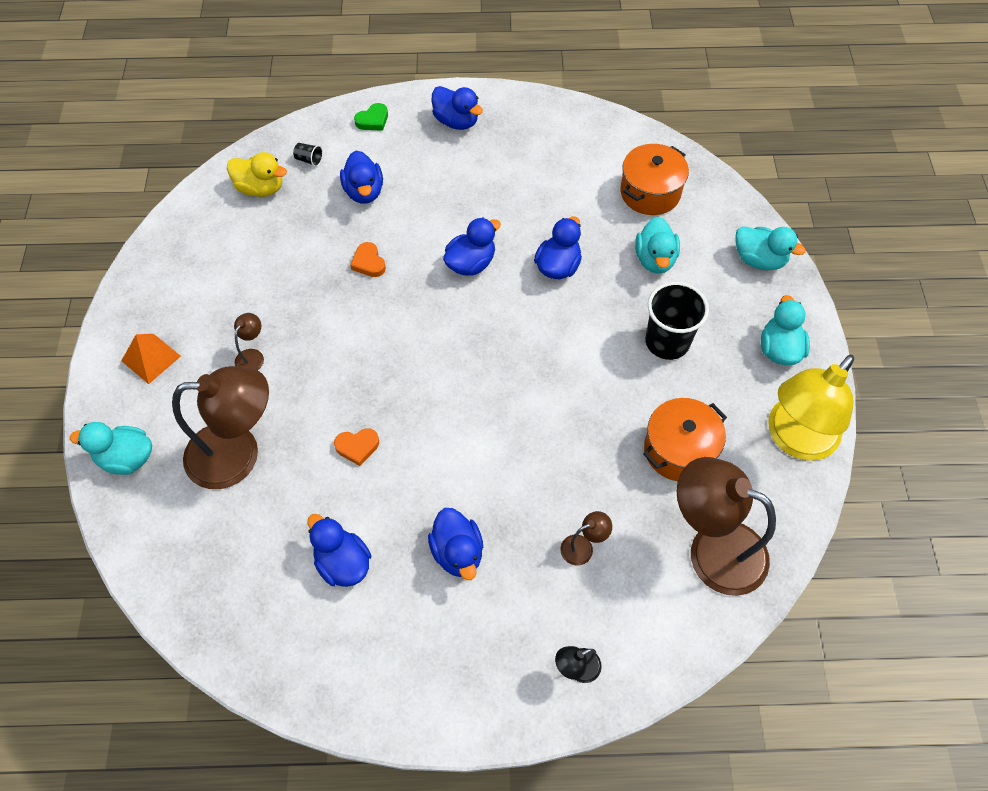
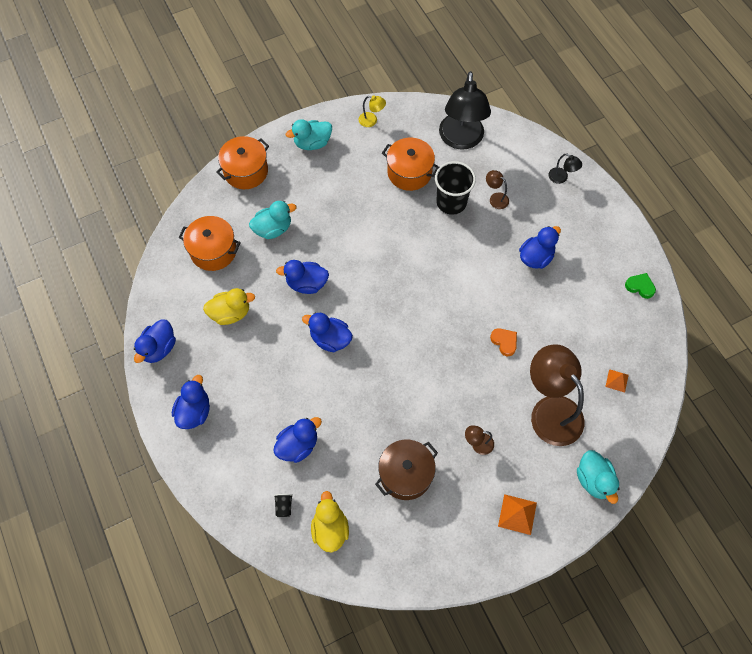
camera: 115 degrees left, 5 degrees up
blue duck [307,514,371,587] -> blue duck moved to [134,320,176,363]
orange heart [350,242,386,277] -> none
green heart [354,103,388,131] -> green heart moved to [625,273,656,299]
black cup [645,282,709,360] -> black cup moved to [435,161,476,215]
brown lamp [677,457,776,596] -> black lamp [439,71,491,150]
turquoise duck [735,226,806,270] -> orange pot [216,136,269,189]
yellow lamp [768,354,854,461] -> yellow lamp [359,96,386,127], size x0.42
none -> yellow duck [203,288,255,325]
none -> brown pot [375,440,438,500]
none -> orange pyramid [605,369,629,392]

